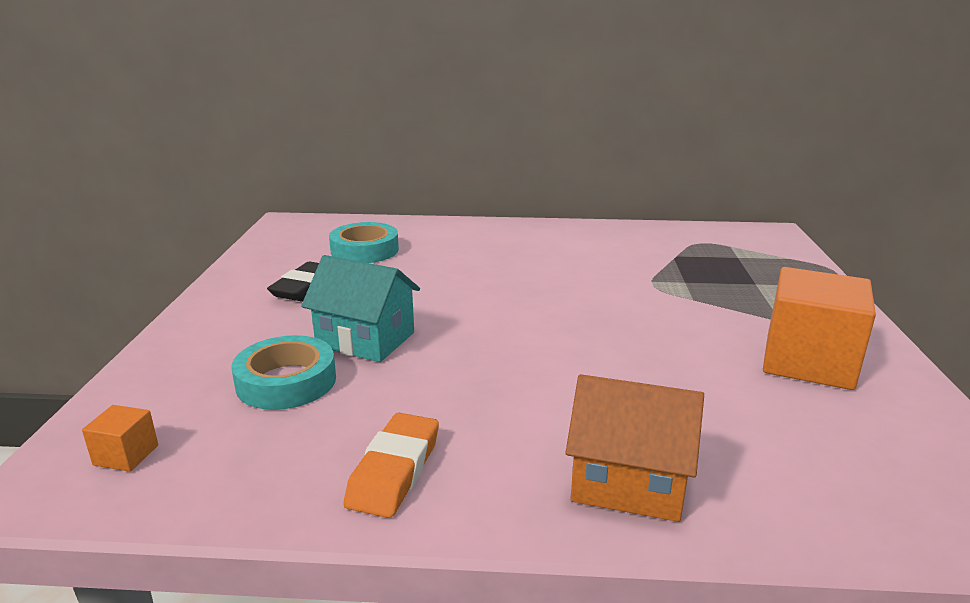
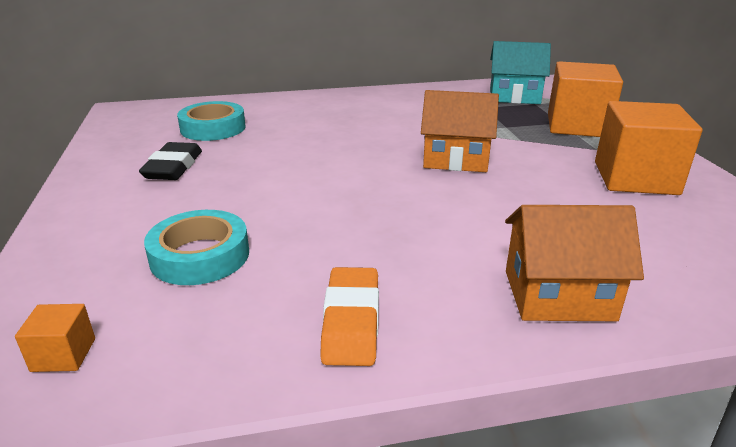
camera: 15 degrees left, 5 degrees up
turquoise house [301,255,420,362] -> turquoise house moved to [490,41,551,104]
none -> orange house [421,90,499,172]
none -> orange cube [548,61,623,137]

